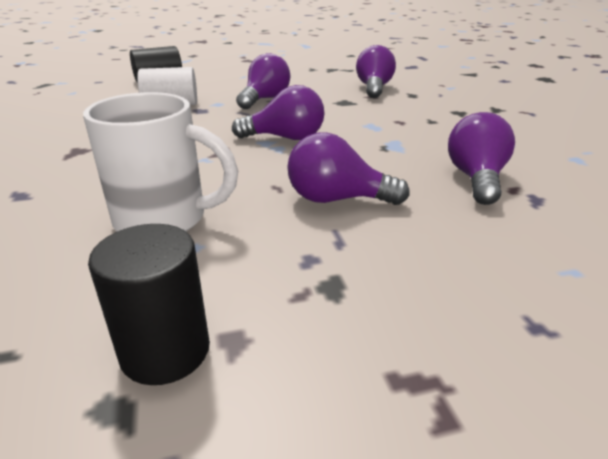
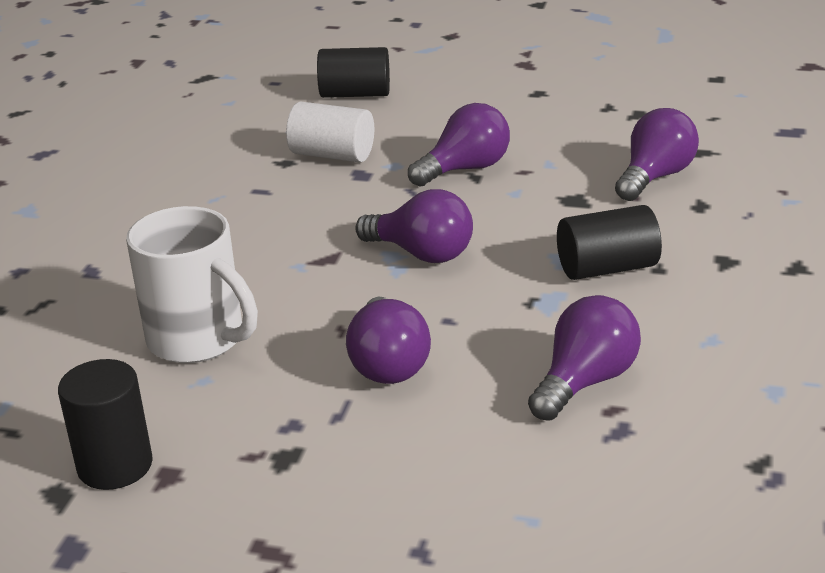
camera: 30 degrees right, 0 degrees up
purple light bulb [287,132,410,205] -> purple light bulb turned 135 degrees counterclockwise [346,297,431,384]
none -> black cylinder [557,205,662,280]

